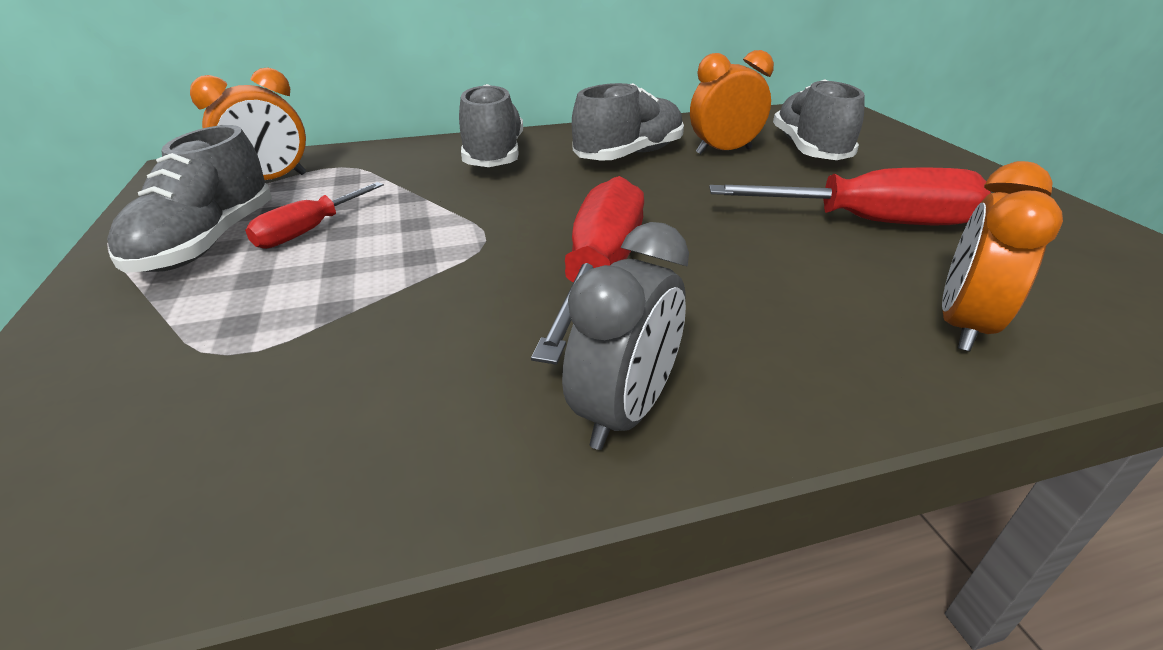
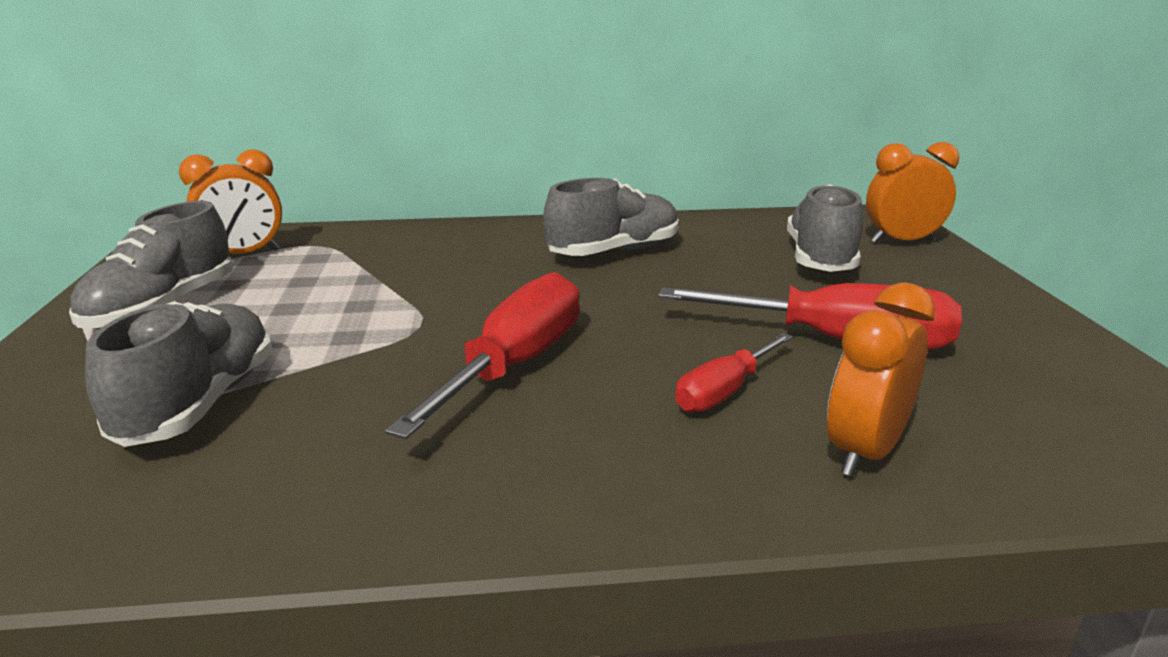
camera: 10 degrees right, 10 degrees down
red screwdriver [245,182,384,249] -> red screwdriver moved to [675,333,793,413]
grey shoe [459,84,523,167] -> grey shoe moved to [85,301,273,447]
grey clock [562,222,689,450] -> none
orange clock [690,50,774,154] -> orange clock moved to [866,142,959,243]

